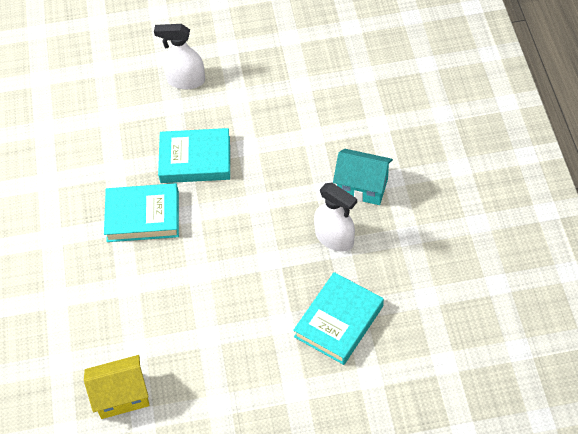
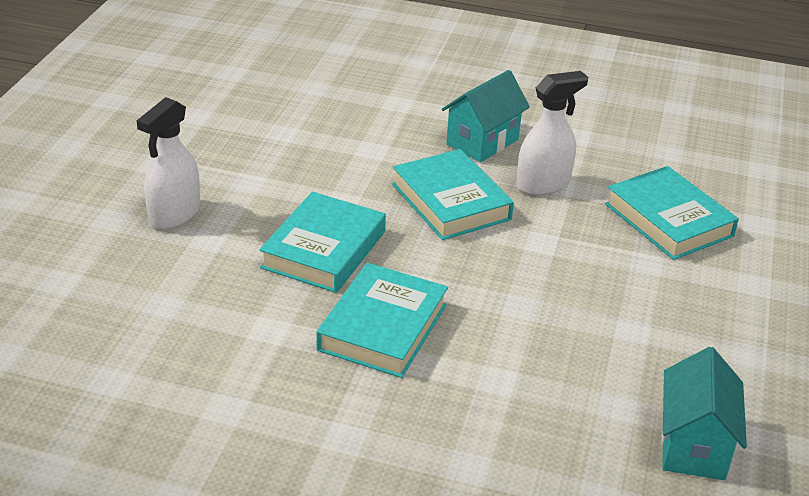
camera: 70 degrees left, 20 degrees down
yellow house [84,355,149,419] -> turquoise house [661,347,747,480]
none -> turquoise book [392,149,514,240]

